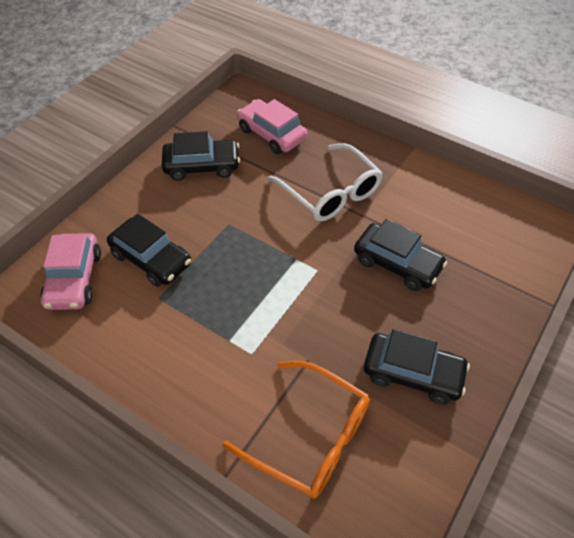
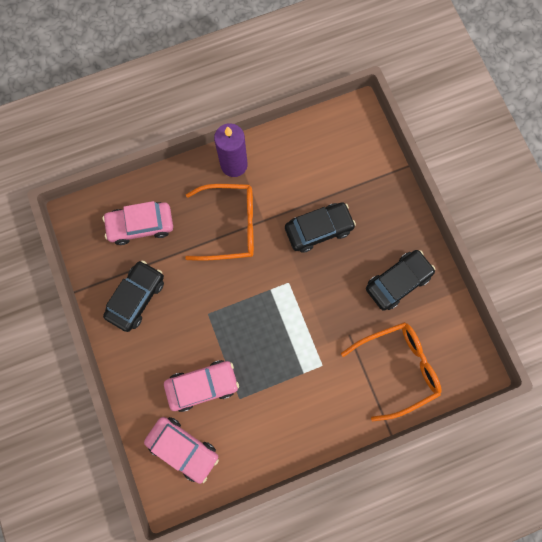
camera: 55 degrees left, 25 degrees up
black car [107,214,191,287] -> pink car [164,360,239,412]
white glasses [268,143,383,221] -> orange glasses [185,184,254,261]
none -> purple candle [214,123,248,177]

